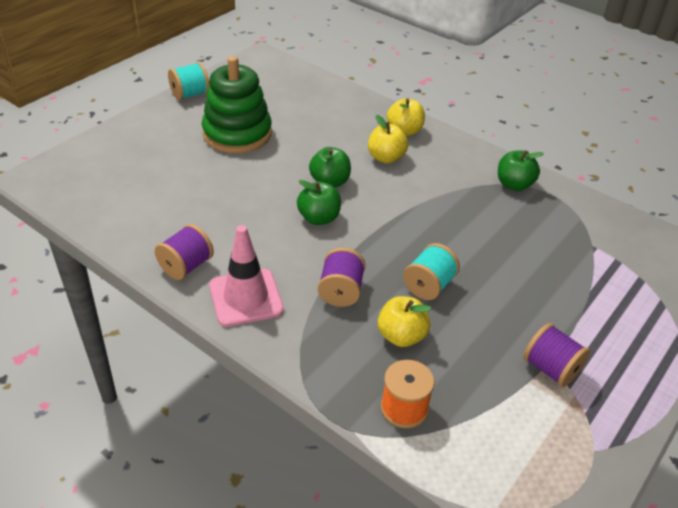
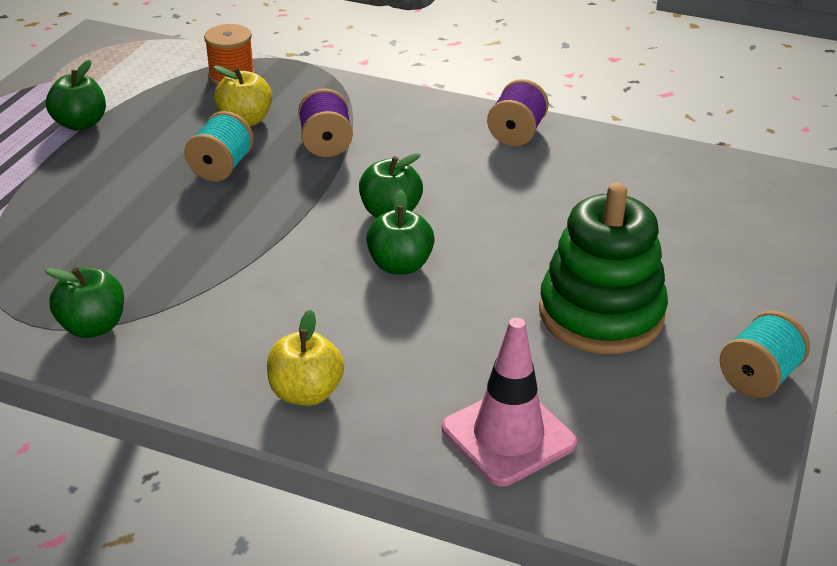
camera: 165 degrees right, 5 degrees down
pink traffic cone [209,225,284,327] -> pink traffic cone moved to [442,318,577,486]
yellow apple [368,115,408,164] -> none
purple spool [523,323,590,387] -> green apple [46,60,106,131]

